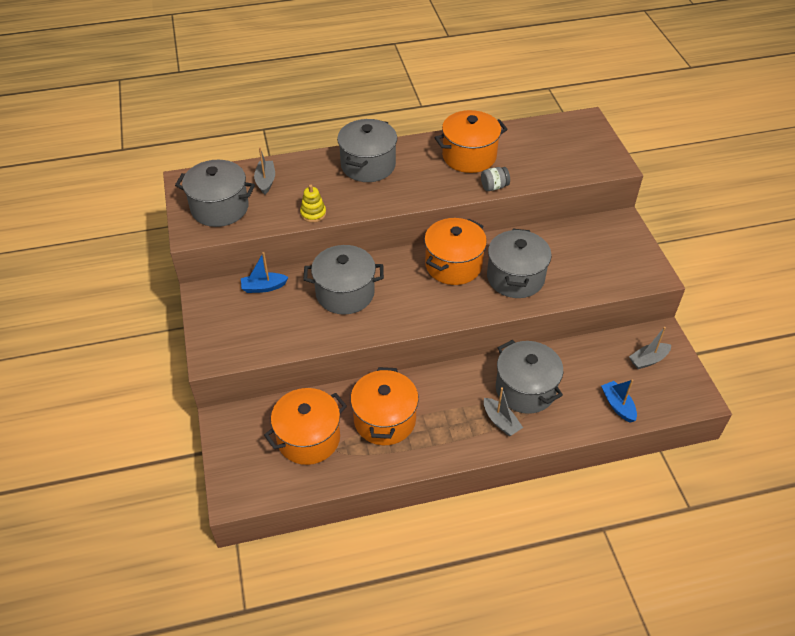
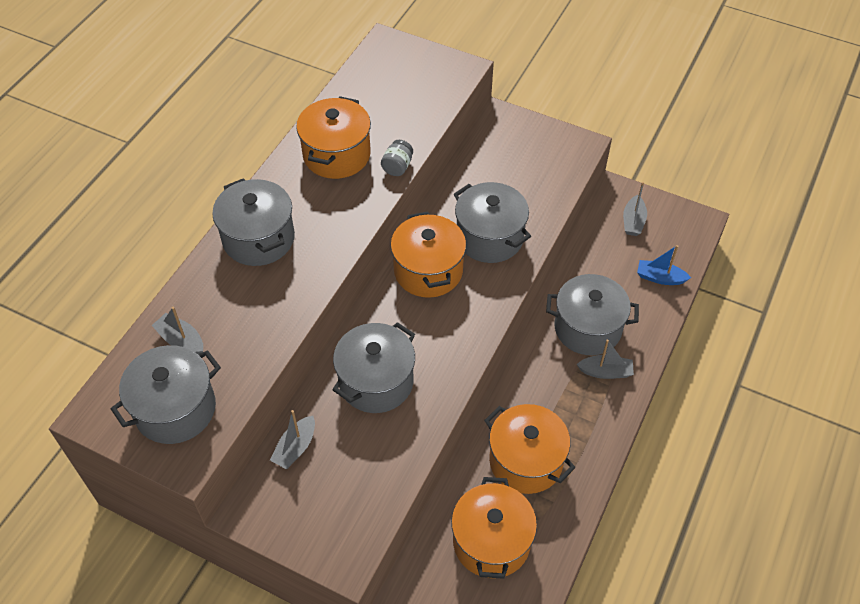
camera: 50 degrees left, 5 degrees up
blue boat [241,252,289,293] -> grey boat [270,410,315,469]
yellow stacking toy [300,184,326,223] -> none

